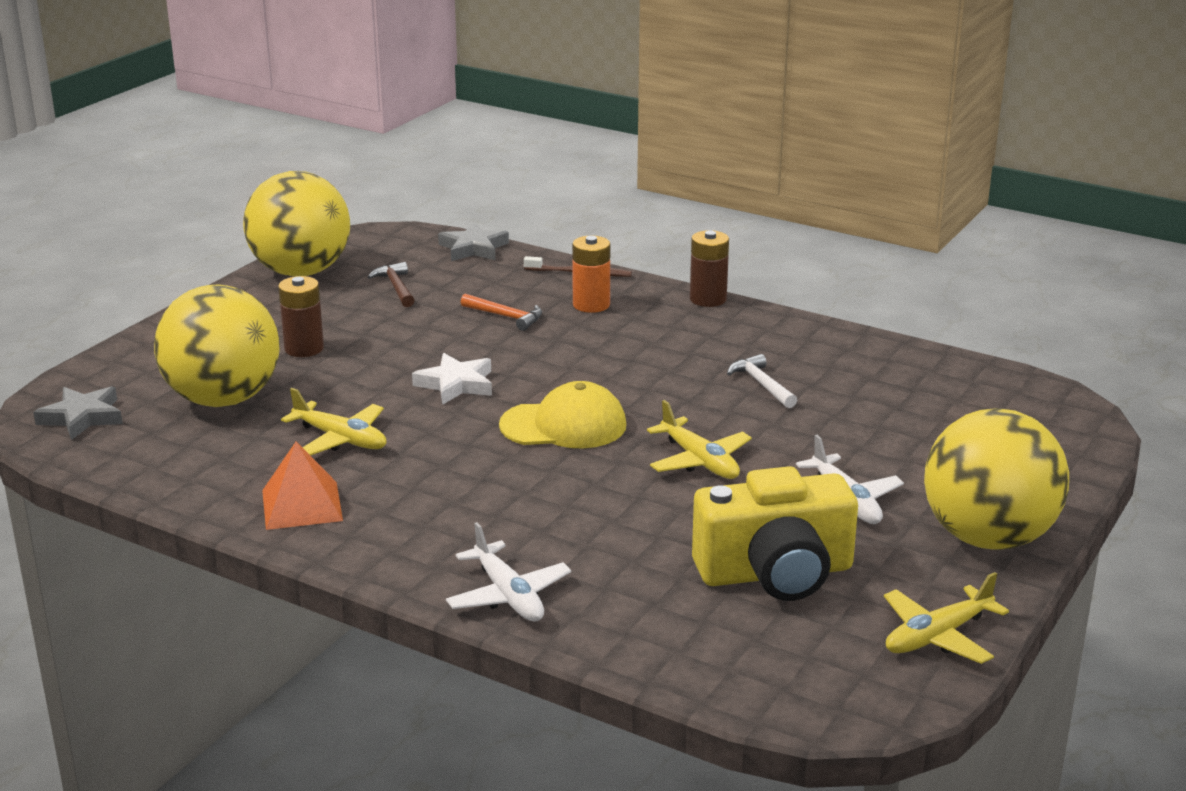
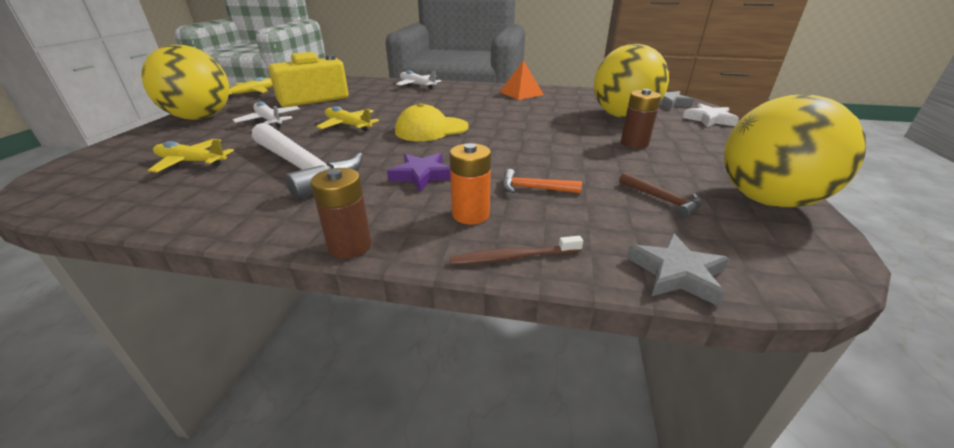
camera: 160 degrees right, 5 degrees up
yellow plane [281,388,387,456] -> yellow plane moved to [148,139,234,172]
white star [412,353,492,405] -> white star moved to [682,103,739,127]
white hammer [727,354,797,408] -> white hammer [252,123,363,200], size x2.24
none -> purple star [387,153,451,191]

